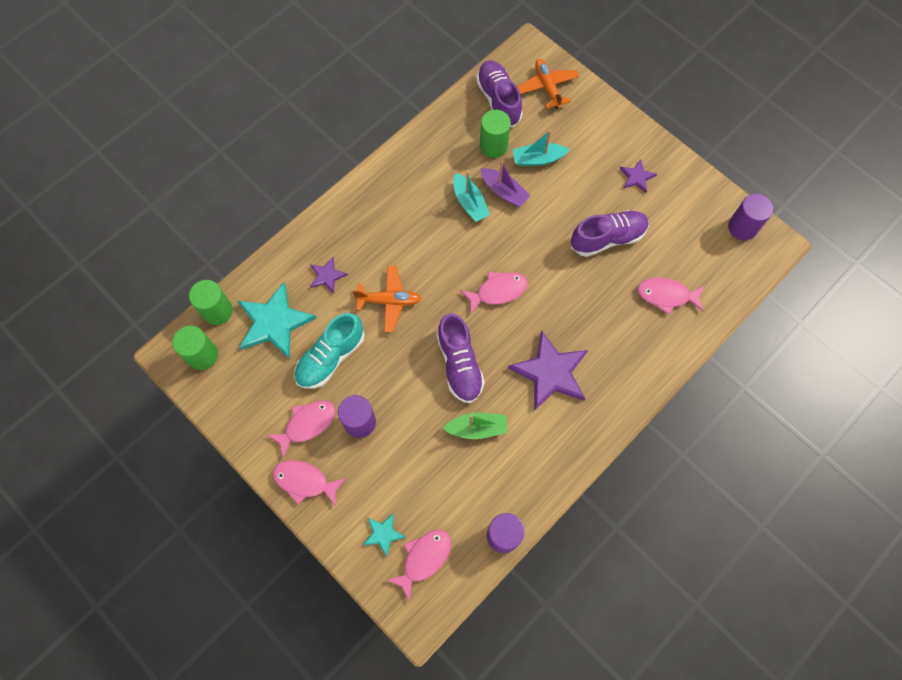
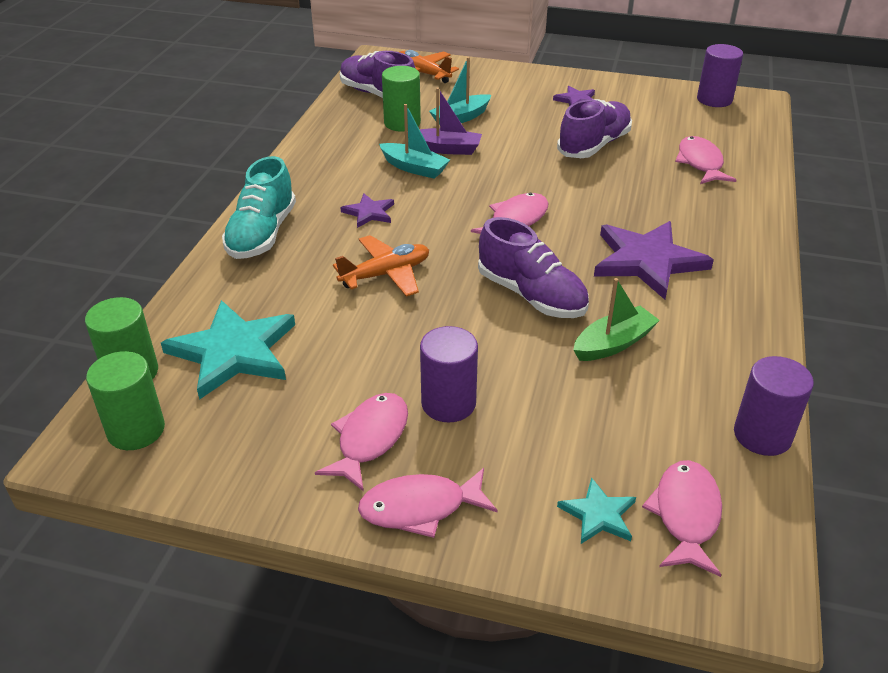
camera: 30 degrees left, 30 degrees down
turquoise shoe [294,313,365,389] -> turquoise shoe moved to [222,156,296,259]
purple star [310,257,348,293] -> purple star moved to [340,193,394,228]
pink fish [637,278,704,315] -> pink fish turned 105 degrees clockwise [675,136,736,184]

